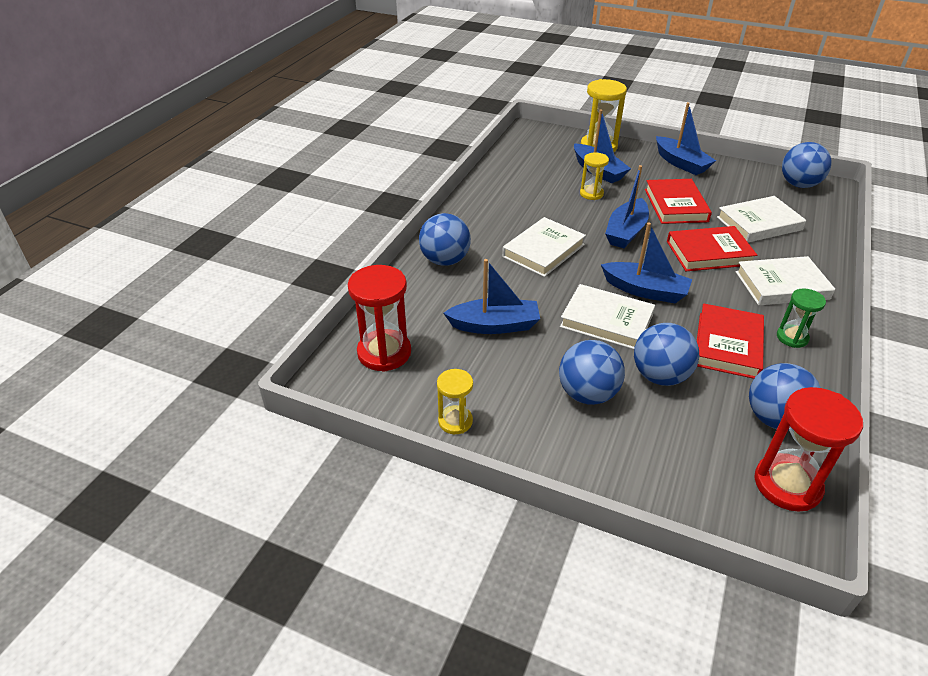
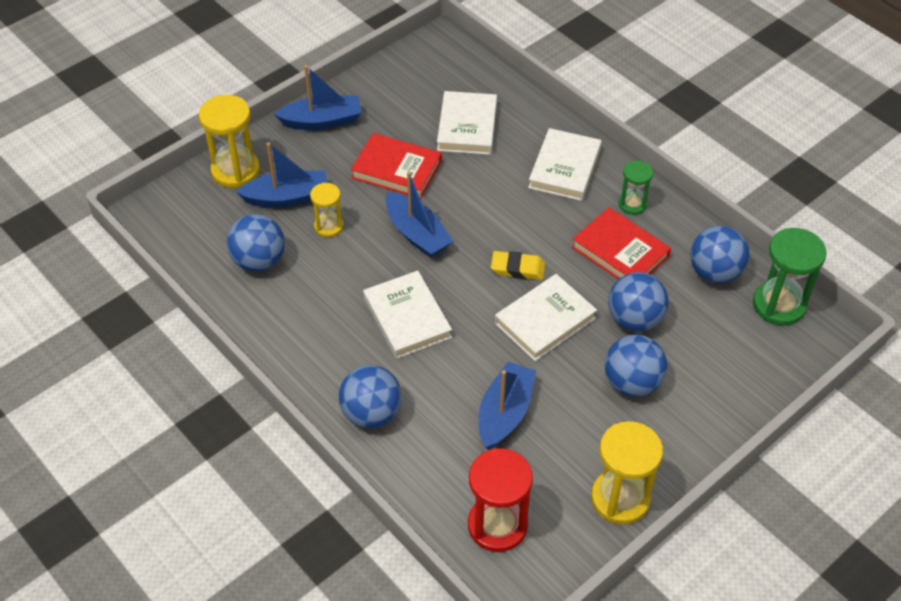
camera: 65 degrees left, 10 degrees up
yellow hourglass [437,369,473,434] -> yellow hourglass [591,421,663,525], size x1.72
blue boat [601,223,692,303] -> yellow eraser [491,251,545,280]
red book [667,226,757,271] -> none
red hourglass [754,387,863,511] -> green hourglass [753,228,826,326]
blue ball [782,142,832,188] -> blue ball moved to [227,214,285,272]

